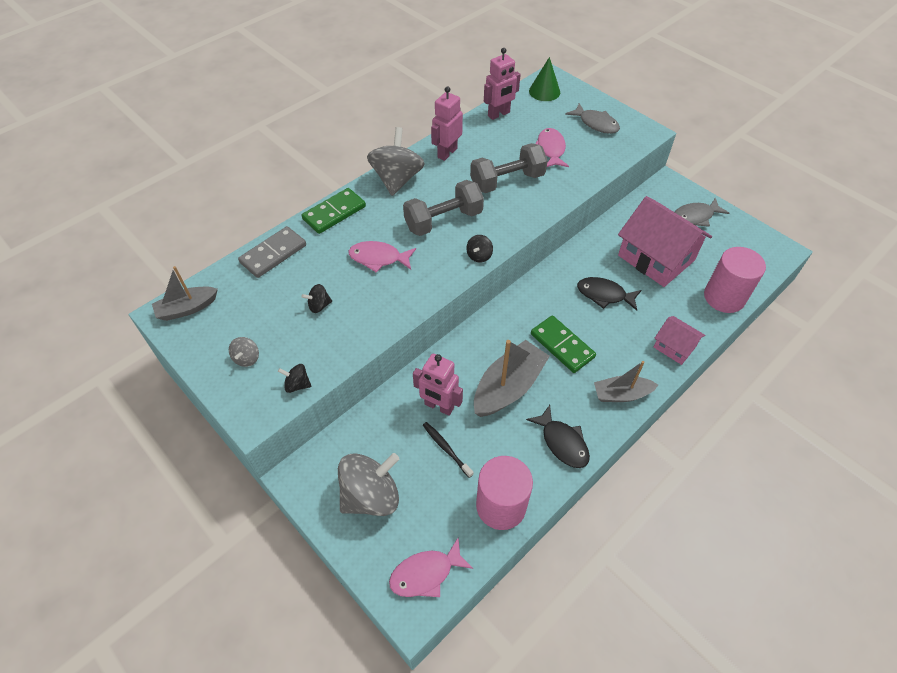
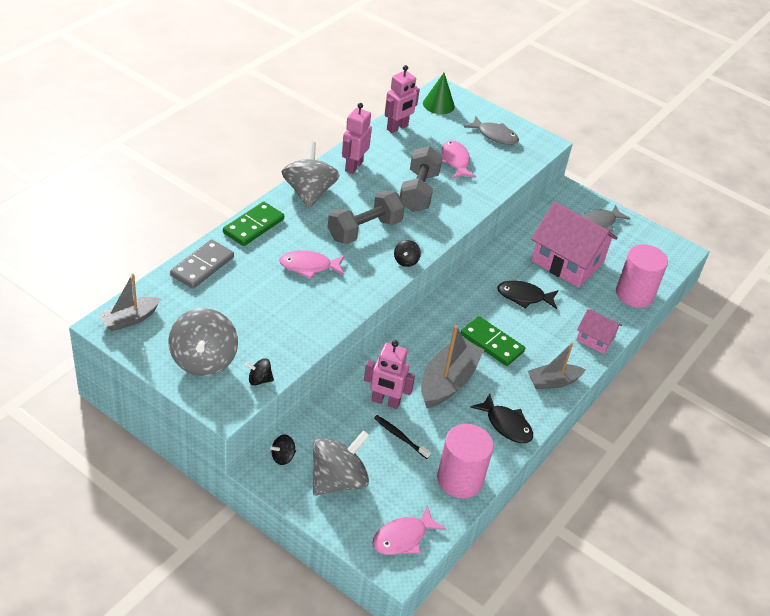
camera: 15 degrees left, 10 degrees down
grey spinning top [229,337,259,367] -> grey spinning top [168,308,238,376], size x2.25
black spinning top [302,284,332,313] -> black spinning top moved to [270,435,296,465]
grey dumbbell [470,143,548,193] -> grey dumbbell turned 45 degrees counterclockwise [400,146,443,212]

